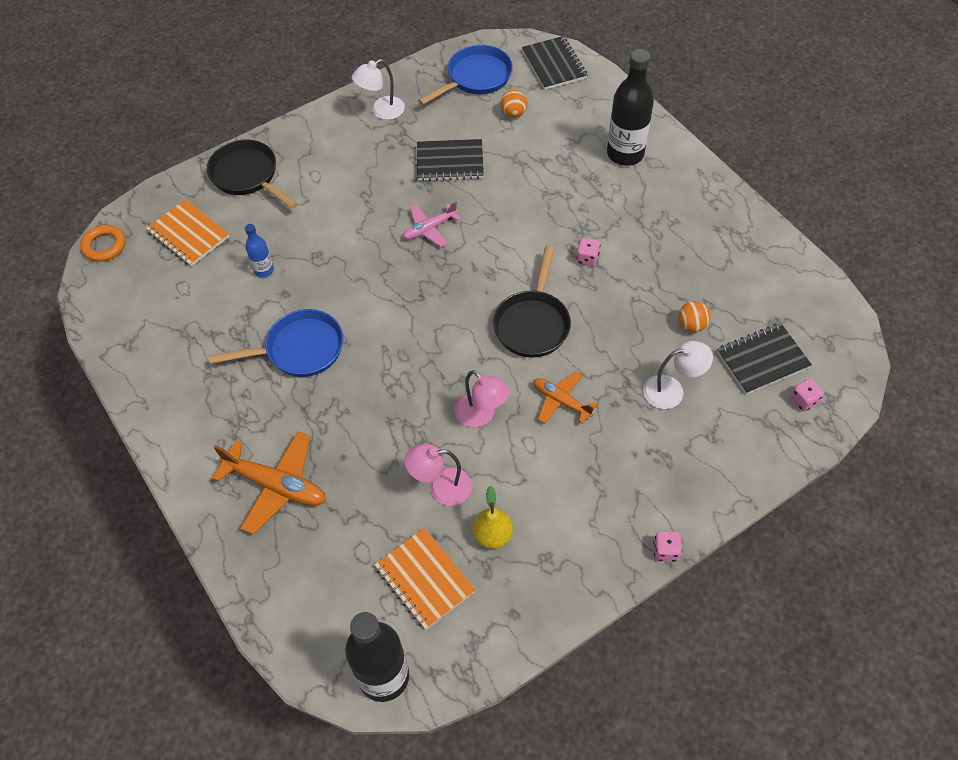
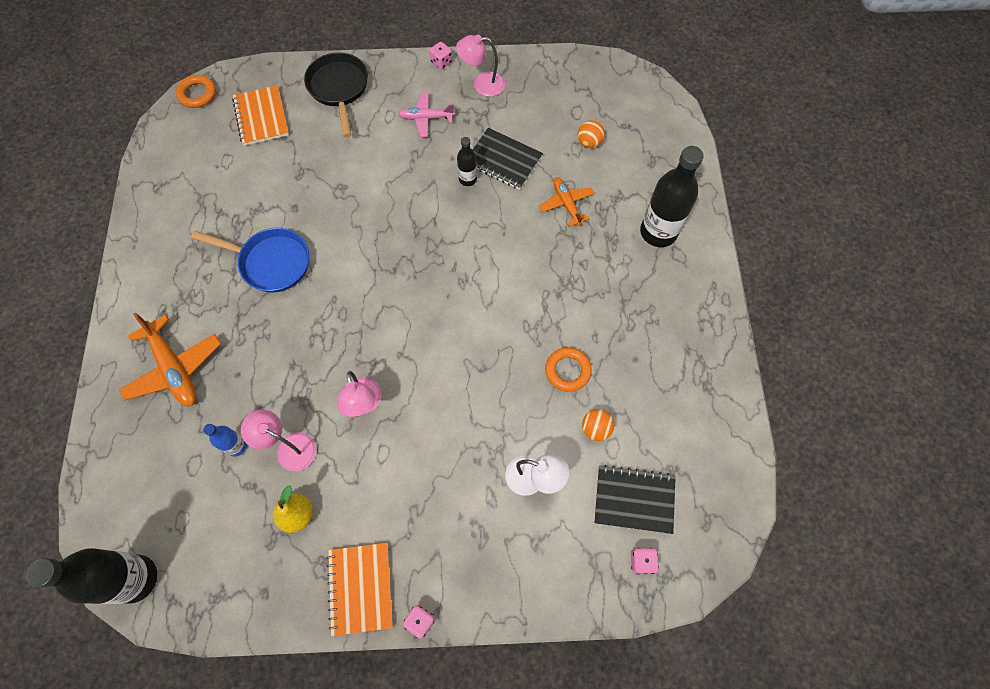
camera: 30 degrees right, 10 degrees up
blue bottle [245,224,274,278] -> blue bottle moved to [203,424,247,457]
white lamp [352,59,405,120] -> pink lamp [456,35,505,97]
orange notebook [374,528,476,630] -> orange notebook moved to [327,543,393,636]
pink plane [403,201,461,247] -> pink plane moved to [398,92,455,137]
blue pan [418,45,513,105] -> none
black pan [493,246,571,358] -> none
black notebook [522,36,587,90] -> none
orange plane [533,372,598,424] -> orange plane moved to [539,177,595,227]
pink dice [576,238,600,266] -> pink dice moved to [429,42,452,69]
none -> black bottle [457,137,477,186]
none -> orange ring [545,347,592,392]

